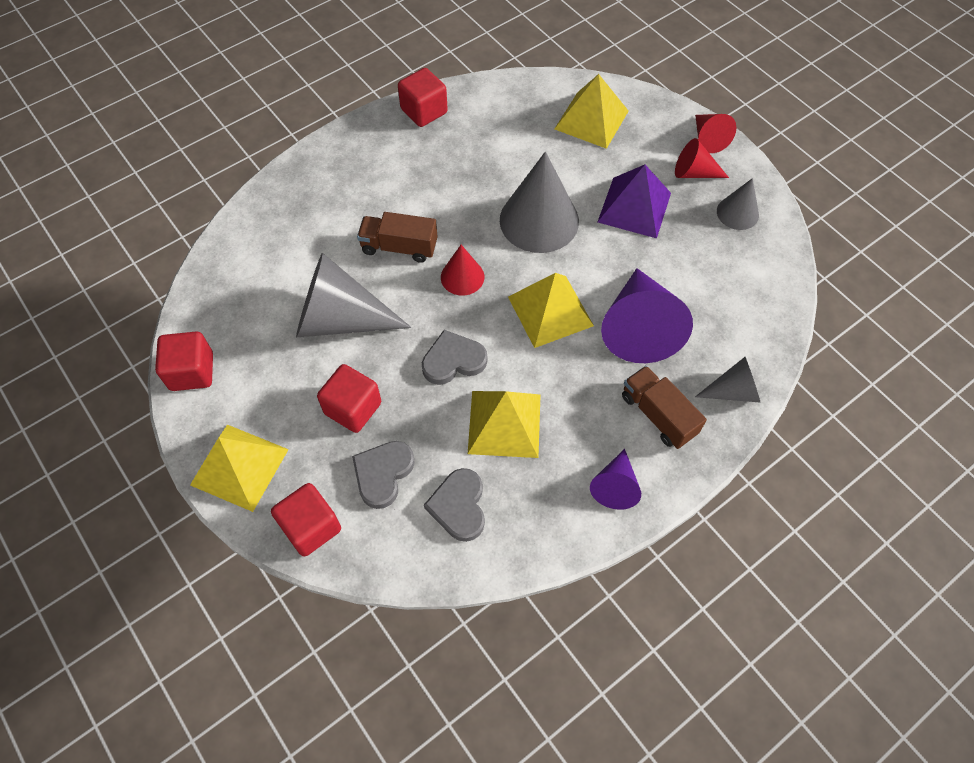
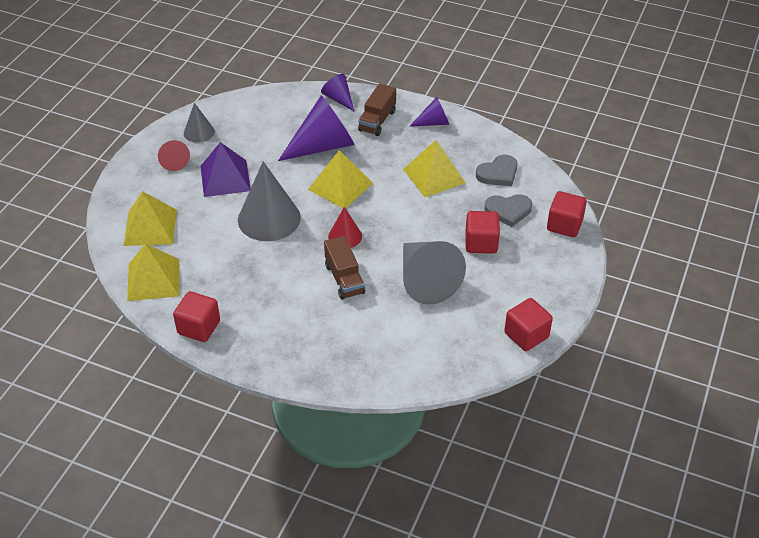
camera: 120 degrees left, 15 degrees down
yellow pyramid [190,425,289,512] -> yellow pyramid moved to [127,244,179,301]
grey heart [422,330,487,385] -> none
red cone [695,114,736,153] -> none
grey cone [695,357,761,403] -> purple cone [321,74,354,111]

